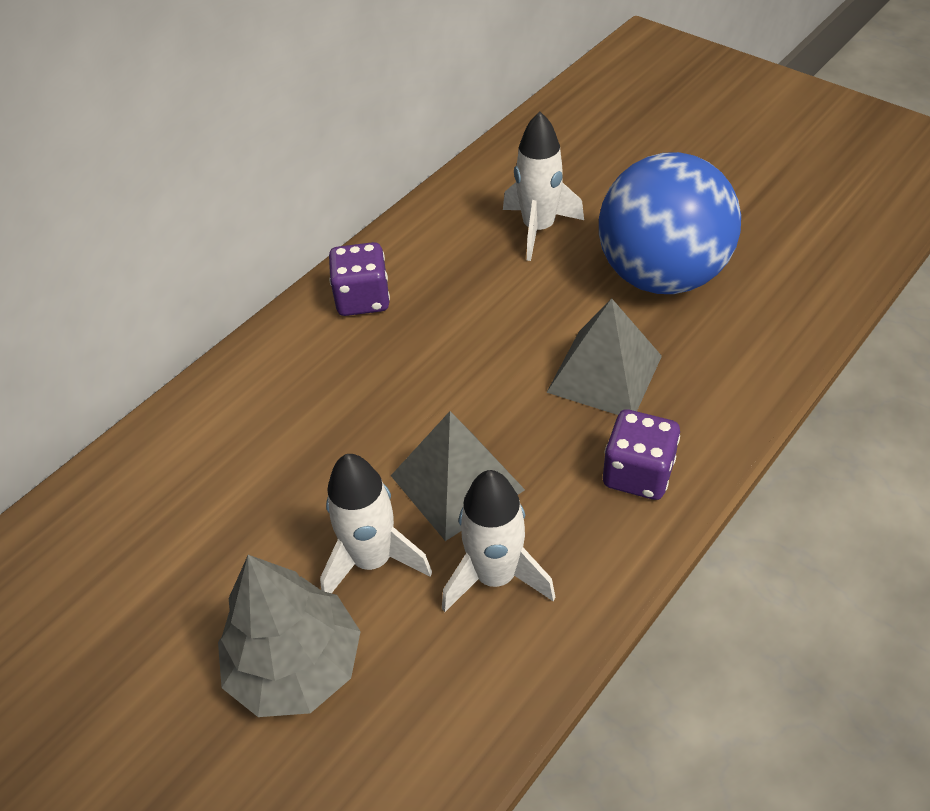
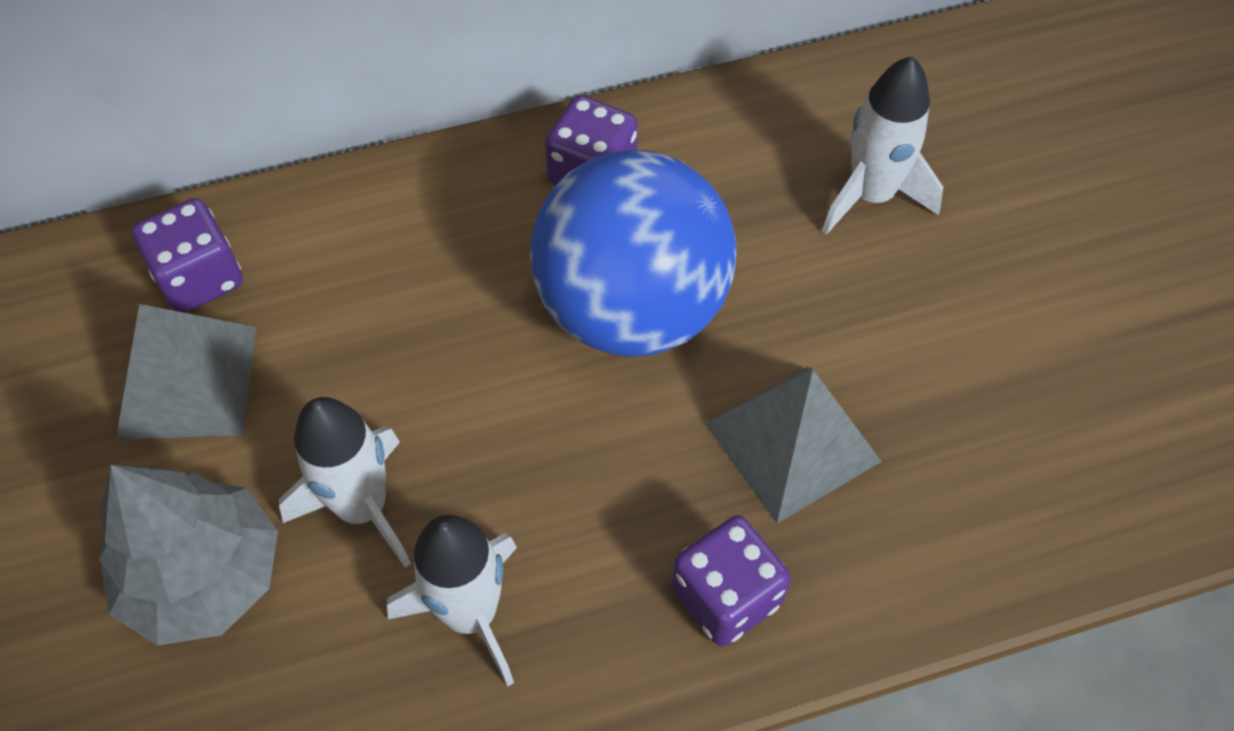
camera: 30 degrees right, 10 degrees up
grey pyramid [391,411,525,541] -> grey pyramid moved to [116,304,256,439]
blue ball [599,152,741,294] -> blue ball moved to [530,150,737,357]
none -> purple dice [132,198,243,313]

